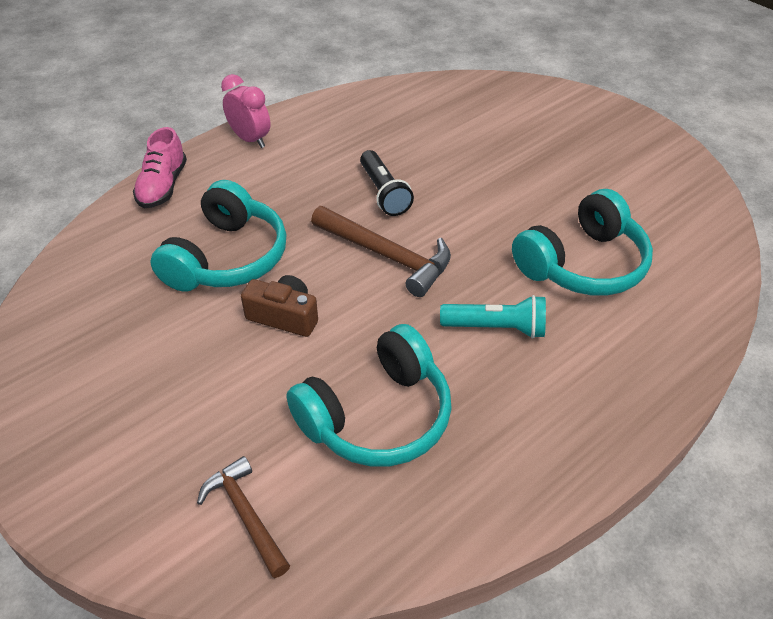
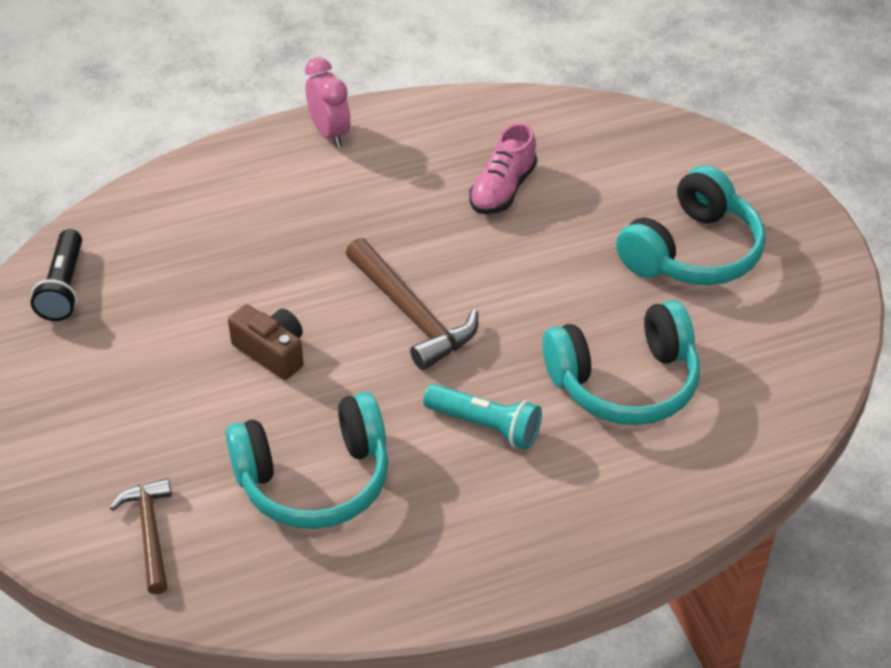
camera: 20 degrees right, 0 degrees up
pink shoe [133,127,187,208] -> pink shoe moved to [470,123,537,214]
turquoise headphones [150,180,287,292] -> turquoise headphones moved to [616,165,766,285]
black flashlight [360,150,414,216] -> black flashlight moved to [31,229,82,321]

